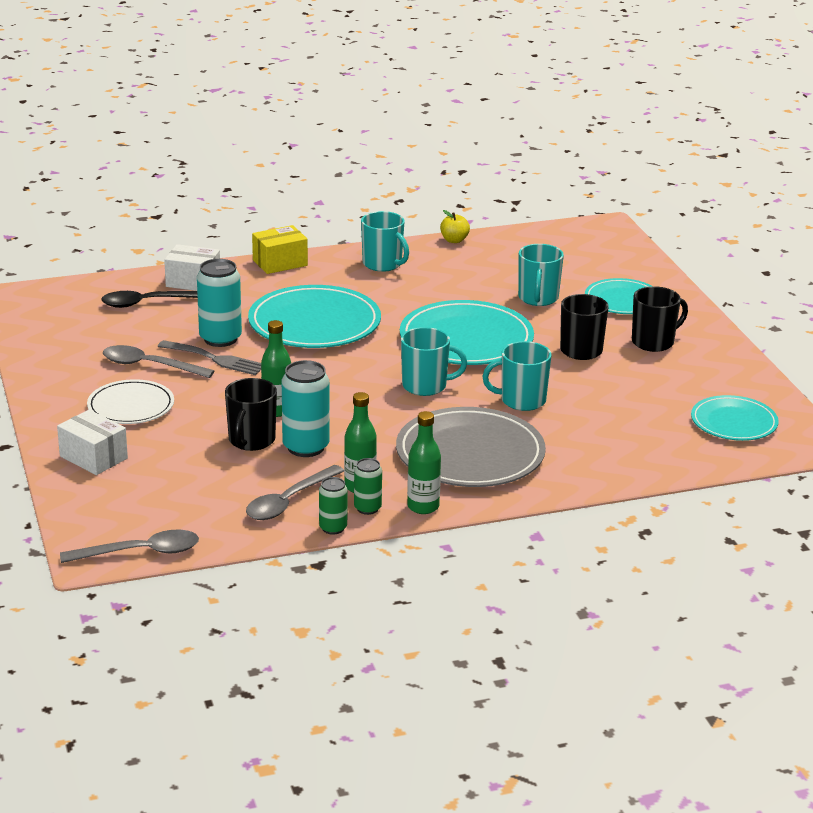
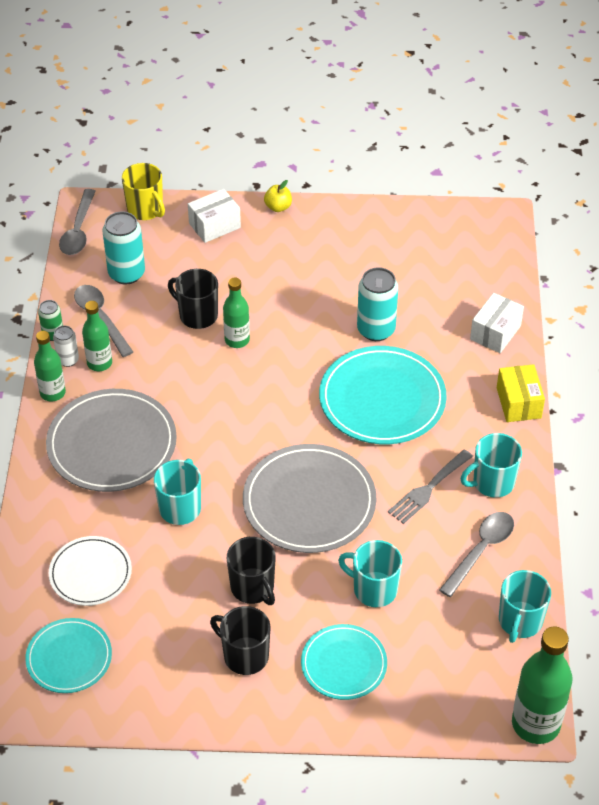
camera: 110 degrees right, 20 degrees up
white plate [87,379,174,424] -> white plate moved to [49,536,132,606]
black spoon [101,291,198,308] -> none
grey spoon [103,345,214,378] -> grey spoon moved to [439,512,514,597]
grey fork [158,340,261,375] -> grey fork moved to [388,449,473,524]
turquoise can [282,360,329,457] -> turquoise can moved to [102,211,145,284]
green can [354,458,382,515] -> white can [53,326,79,367]
turquoise plate [400,300,534,365] -> grey plate [243,444,376,553]
turquoise mug [401,327,467,396] -> turquoise mug moved to [499,570,551,643]
yellow apple [440,210,470,243] -> yellow apple moved to [264,180,292,212]
black mug [632,286,688,352] -> black mug turned 135 degrees clockwise [210,606,271,675]
none -> yellow mug [122,163,165,220]
none -> green bottle [512,627,572,744]

